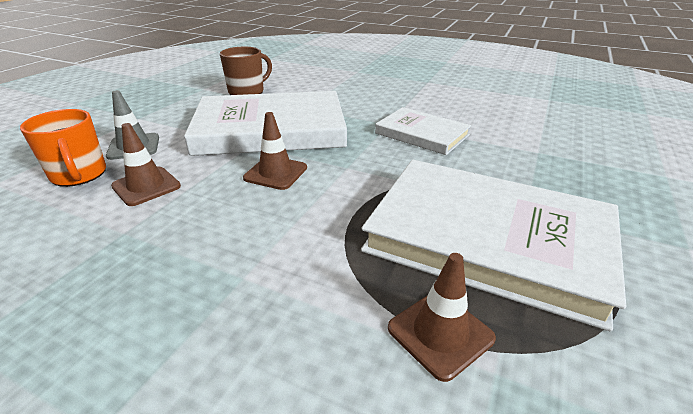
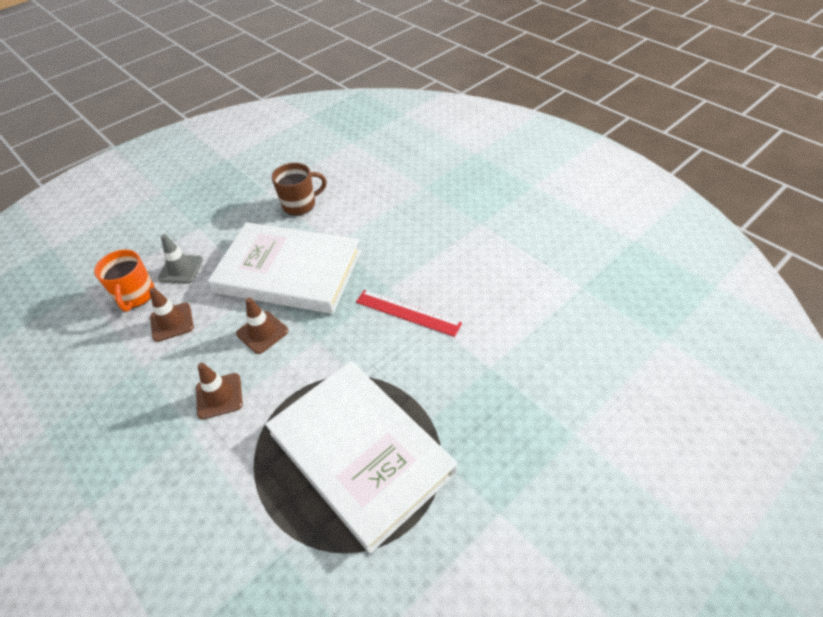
camera: 25 degrees right, 15 degrees up
white book [375,107,471,155] -> red ruler [356,290,462,337]
brown traffic cone [388,253,496,382] -> brown traffic cone moved to [196,363,243,419]

